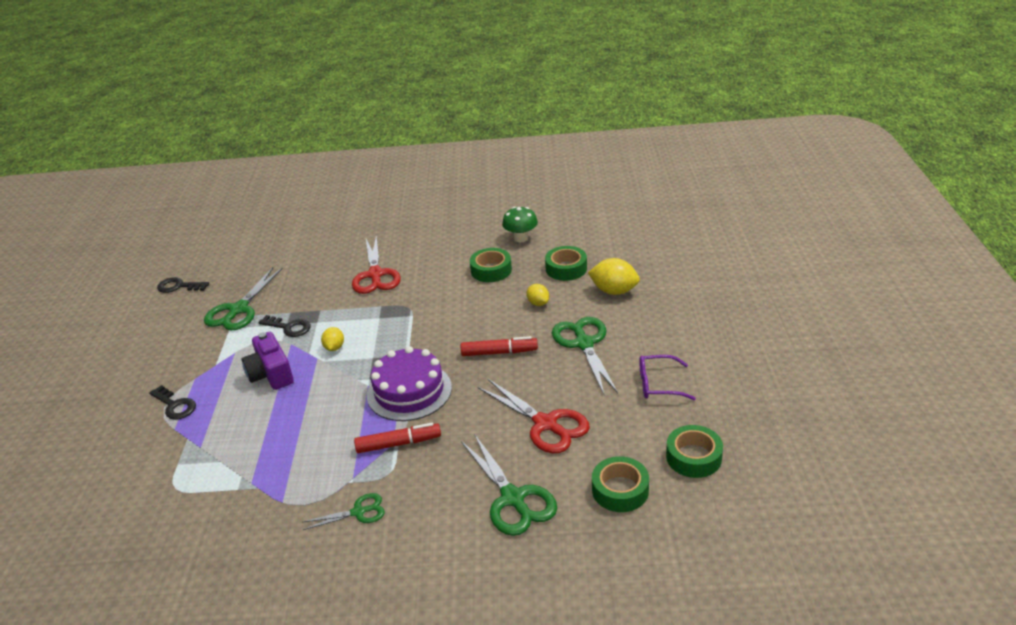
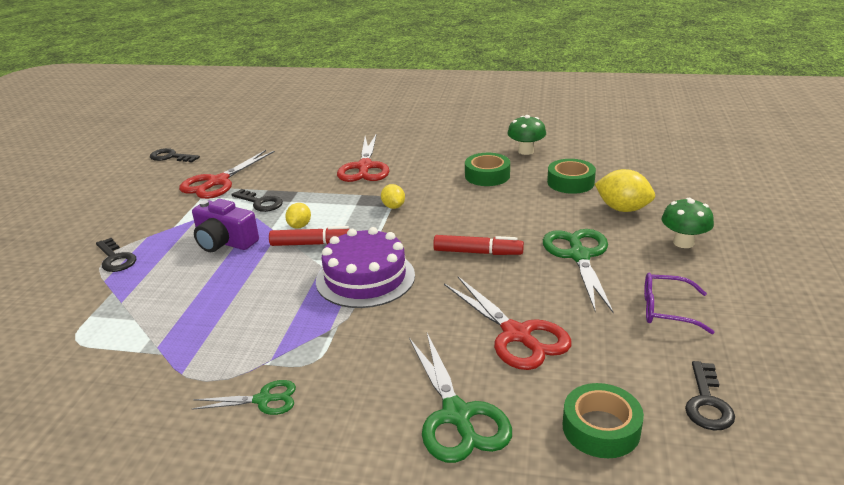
camera: 10 degrees right, 5 degrees down
green scissors [204,267,283,330] -> red scissors [179,150,275,199]
purple camera [242,332,294,390] -> purple camera turned 45 degrees counterclockwise [192,199,259,252]
red marker [354,423,441,453] -> red marker moved to [269,226,349,246]
yellow lemon [526,284,549,306] -> yellow lemon moved to [381,184,405,209]
green tape [666,425,723,478] -> black key [685,361,735,431]
none -> green mushroom [662,198,714,248]

